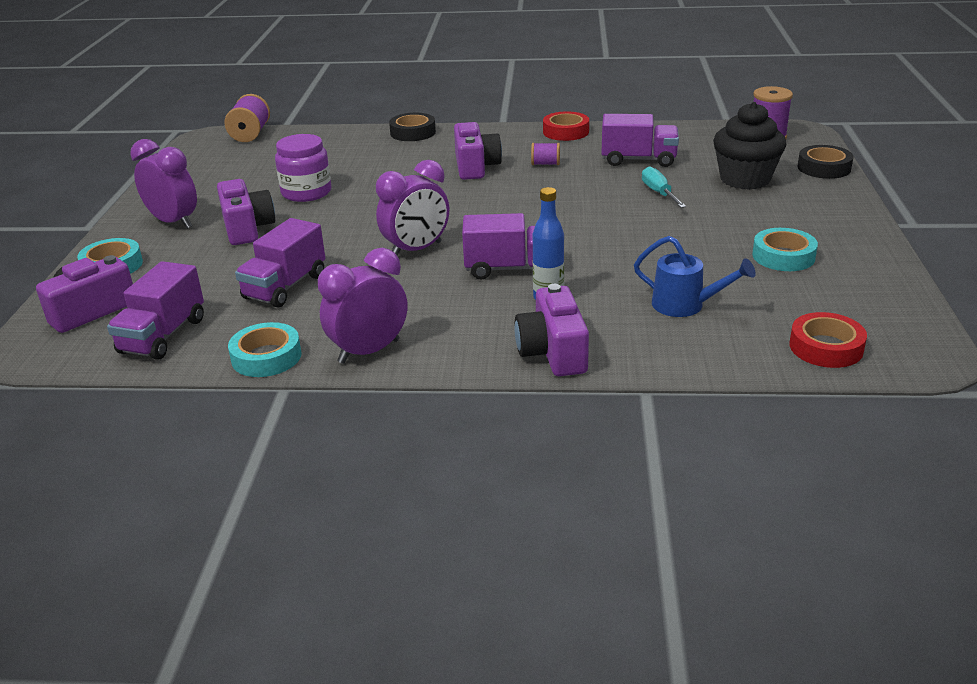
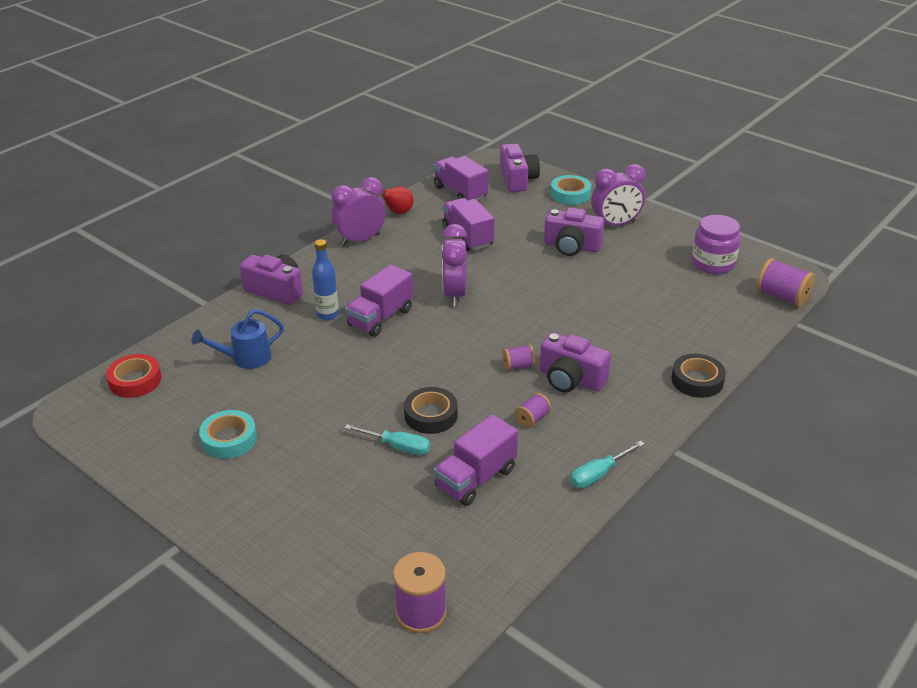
camera: 125 degrees right, 5 degrees up
turquoise tape [228,322,302,377] -> red pear [377,186,413,214]
purple jar [275,134,331,202] -> purple jar moved to [692,215,741,274]
purple clock [318,248,407,364] -> purple clock turned 120 degrees counterclockwise [331,177,386,246]
red tape [543,111,589,141] -> turquoise screwdriver [571,441,644,488]
black cupcake [713,102,787,190] -> none
black tape [797,145,854,179] -> black tape moved to [404,387,458,434]
none -> purple spool [502,345,536,371]

